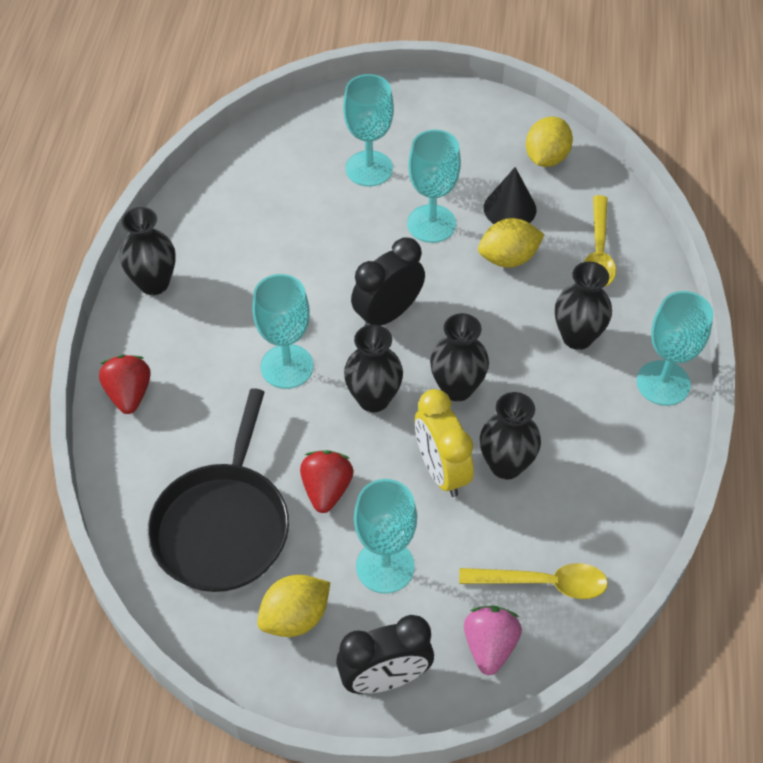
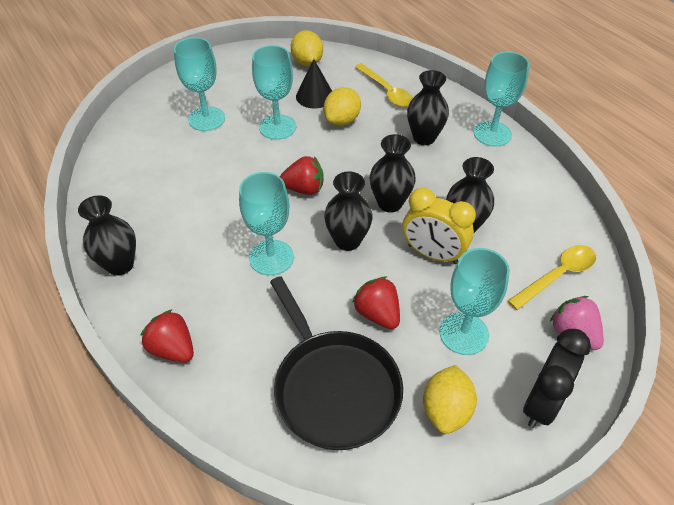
camera: 40 degrees left, 5 degrees down
black clock [351,237,425,326] -> red strawberry [280,156,324,195]

